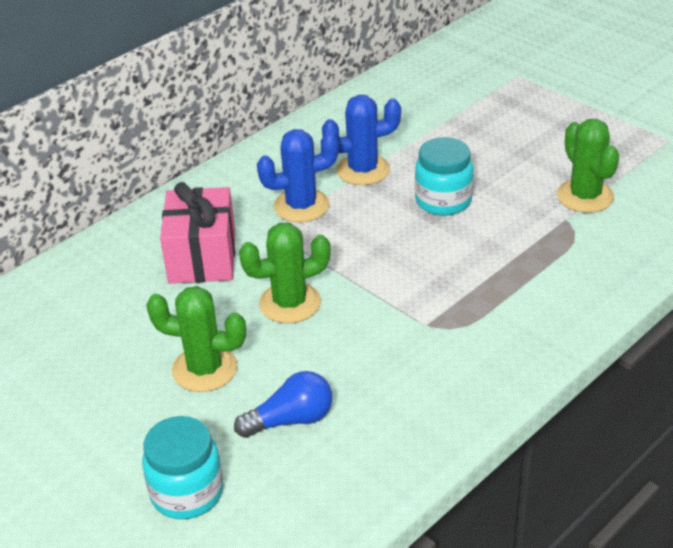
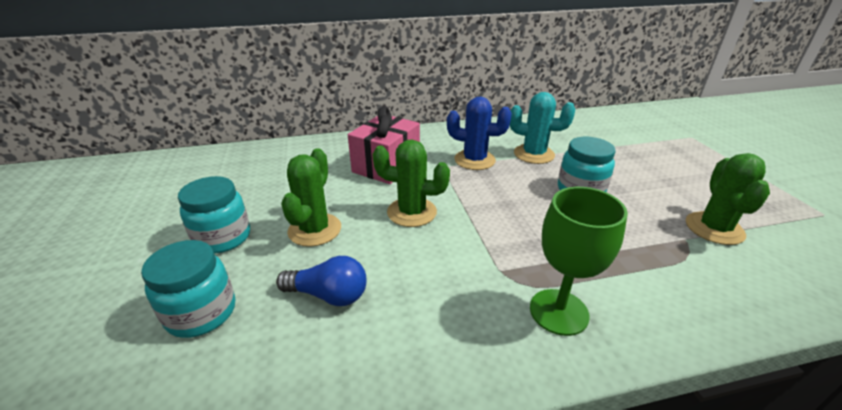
camera: 30 degrees right, 5 degrees down
green cactus [146,286,246,392] -> green cactus turned 60 degrees clockwise [281,148,341,247]
blue cactus [322,95,401,185] -> turquoise cactus [510,92,575,164]
none -> turquoise jar [178,176,250,253]
none -> green goblet [530,187,628,336]

